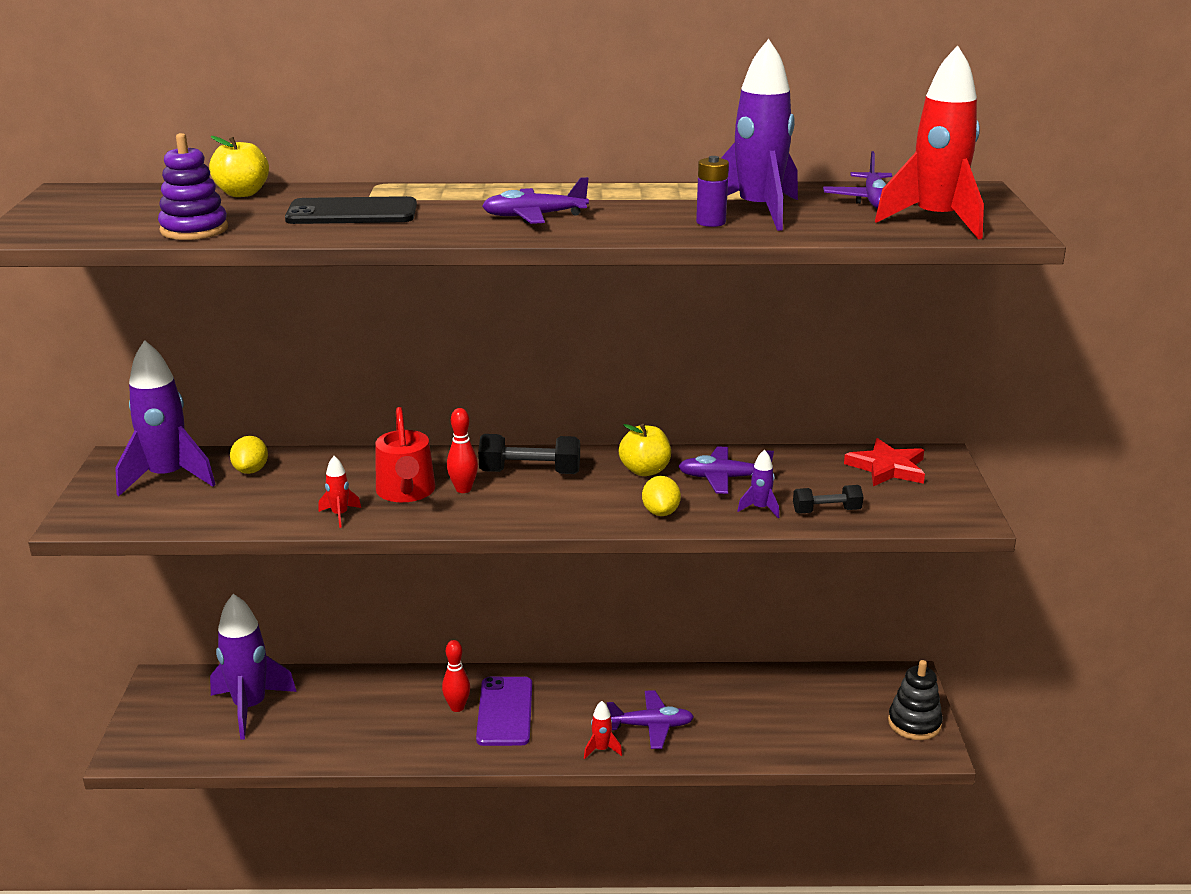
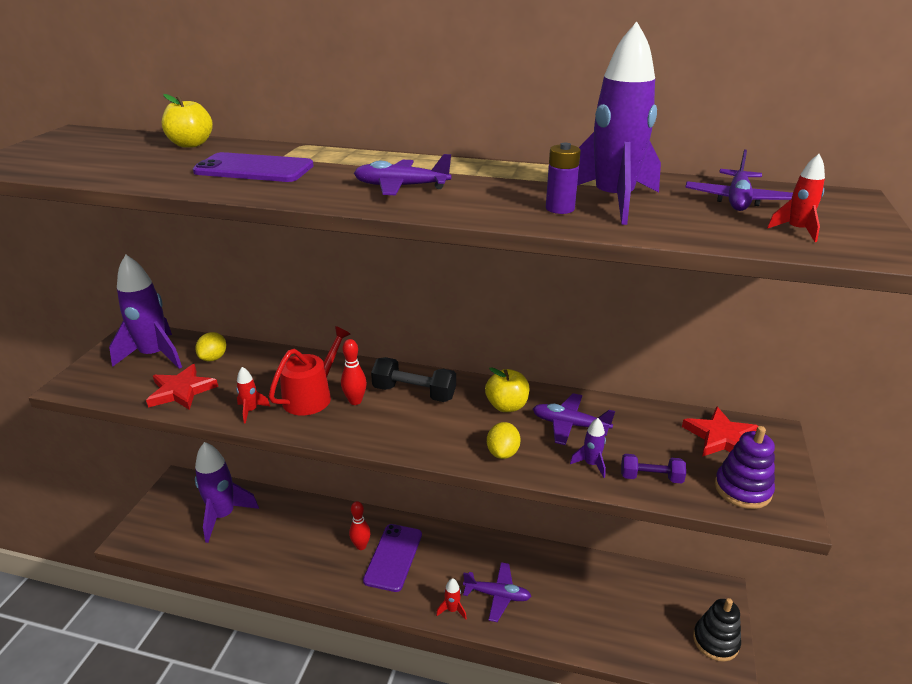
camera: 15 degrees right, 5 degrees up
purple stacking toy [158,133,228,240] -> purple stacking toy moved to [715,426,775,509]
black phone [285,196,417,224] -> purple phone [193,152,314,182]
red watering can [375,407,435,502] -> red watering can turned 150 degrees counterclockwise [269,326,351,415]
black dumbbell [793,485,863,513] -> purple dumbbell [621,454,686,484]
red rocket [875,45,984,239] -> red rocket [767,154,825,242], size x0.43
none -> red star [146,364,218,410]

